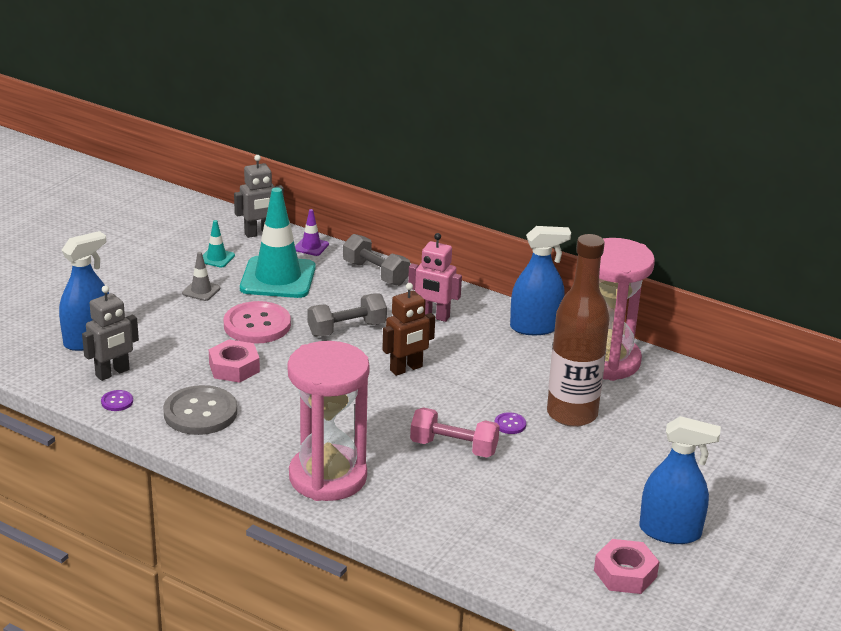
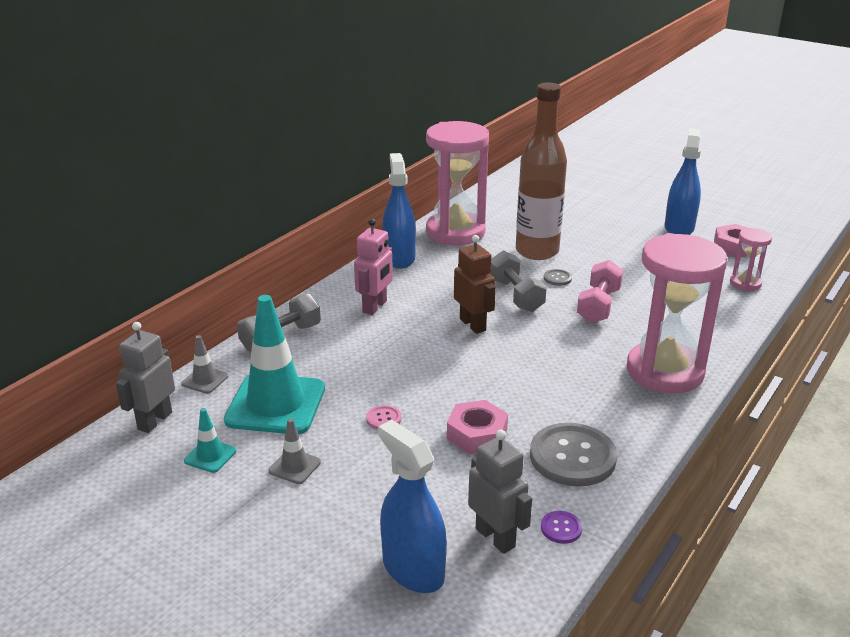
camera: 85 degrees left, 0 degrees up
pink button [223,301,291,344] -> pink button [366,405,402,430], size x0.43
grey robot [234,155,284,238] -> grey robot turned 135 degrees counterclockwise [116,322,175,433]
purple traffic cone [295,209,329,256] -> grey traffic cone [181,335,228,394]
grey dumbbell [308,293,387,337] -> grey dumbbell moved to [489,251,547,312]
purple button [495,412,526,434] -> grey button [544,269,572,286]
none -> pink hourglass [730,228,772,291]

